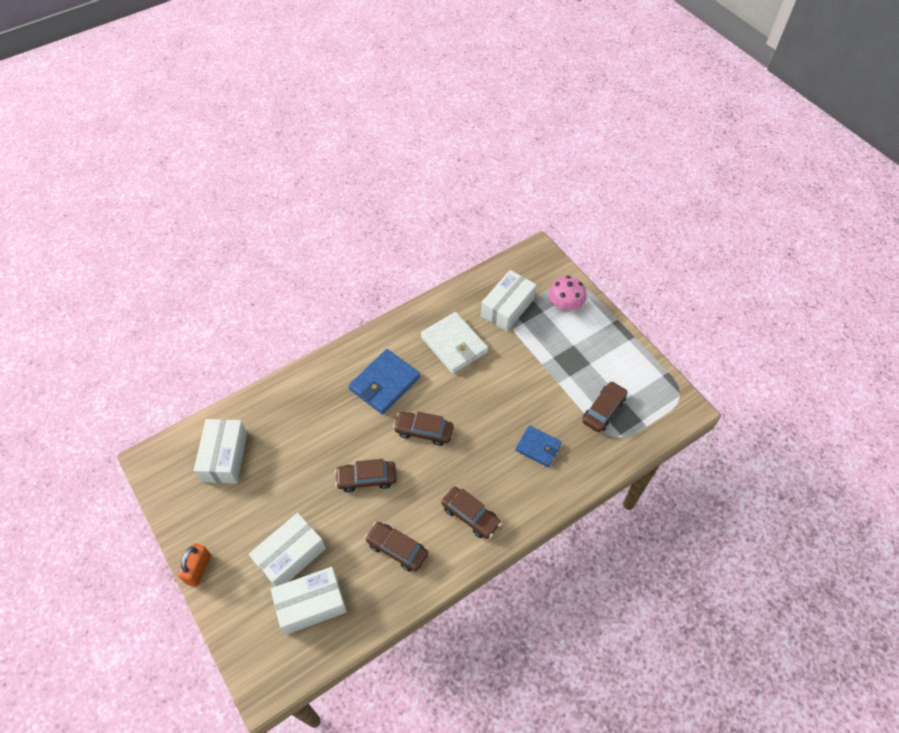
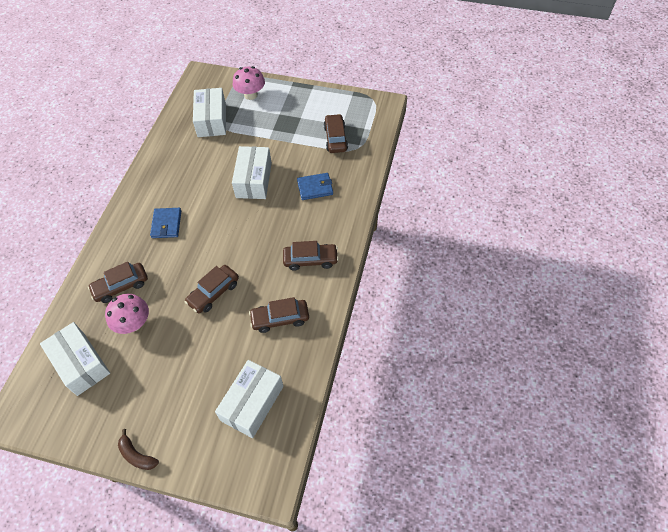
camera: 40 degrees left, 0 degrees up
orange padlock [178,544,211,587] -> brown banana [118,429,159,470]
white box [249,513,326,587] -> white box moved to [232,146,272,199]
blue wallet [349,349,420,414] -> blue wallet [150,208,181,238], size x0.62
brown car [393,412,454,446] -> brown car moved to [88,262,148,303]
white wallet [421,312,488,374] -> none
none -> pink mushroom [105,294,149,334]

